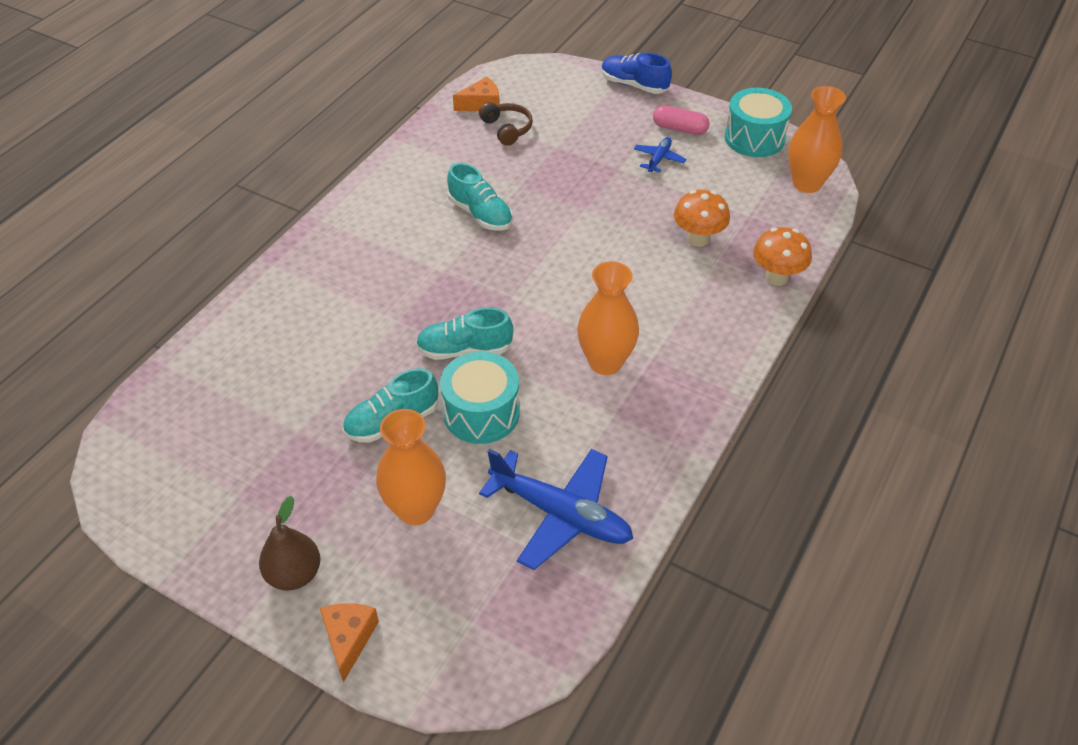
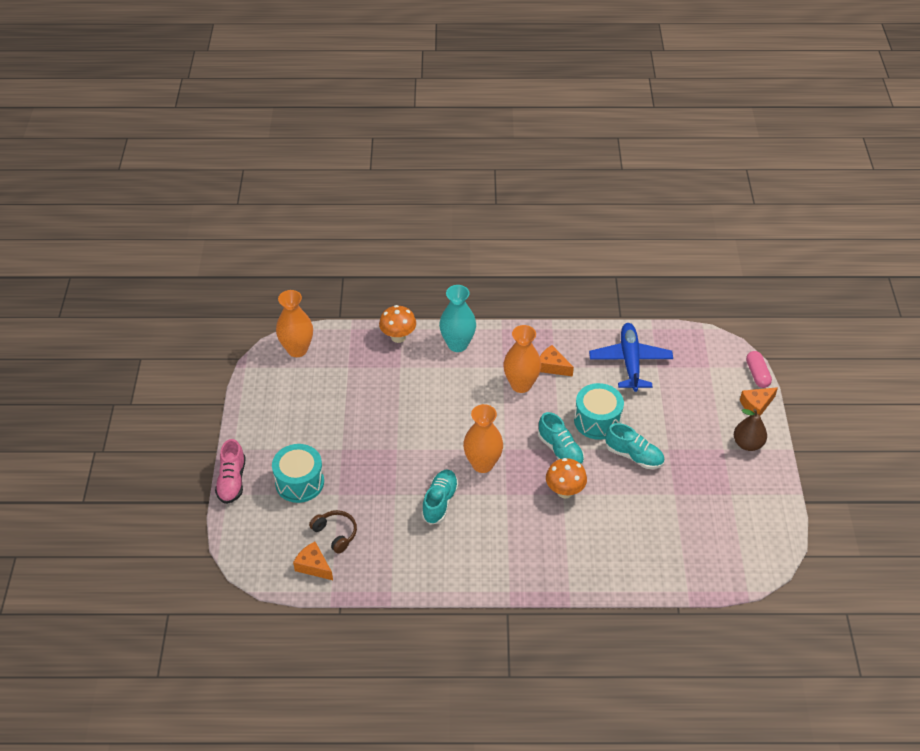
camera: 120 degrees left, 0 degrees up
orange vase [376,409,446,525] -> orange vase moved to [463,404,503,473]
brown headphones [479,102,533,146] -> brown headphones turned 105 degrees clockwise [309,510,357,554]
blue shoe [601,53,672,94] -> pink shoe [215,439,246,504]
blue plane [634,137,686,172] -> none
pink capsule [653,105,710,135] -> pink capsule moved to [746,351,772,388]
orange mushroom [674,190,730,247] -> orange mushroom moved to [546,458,587,498]
turquoise drum [725,88,792,157] -> turquoise drum moved to [272,444,324,503]
none -> turquoise vase [439,285,476,352]
none -> orange cheese [540,345,574,377]

